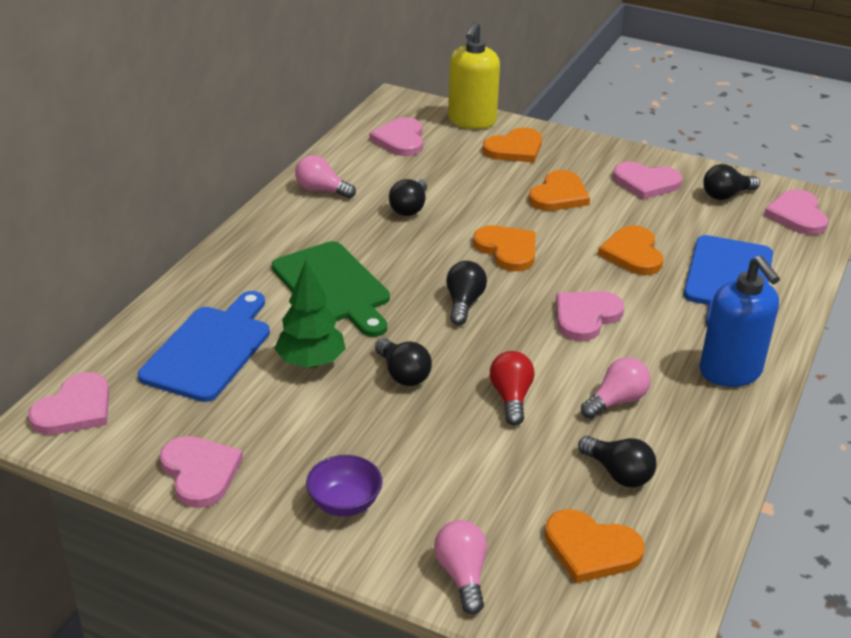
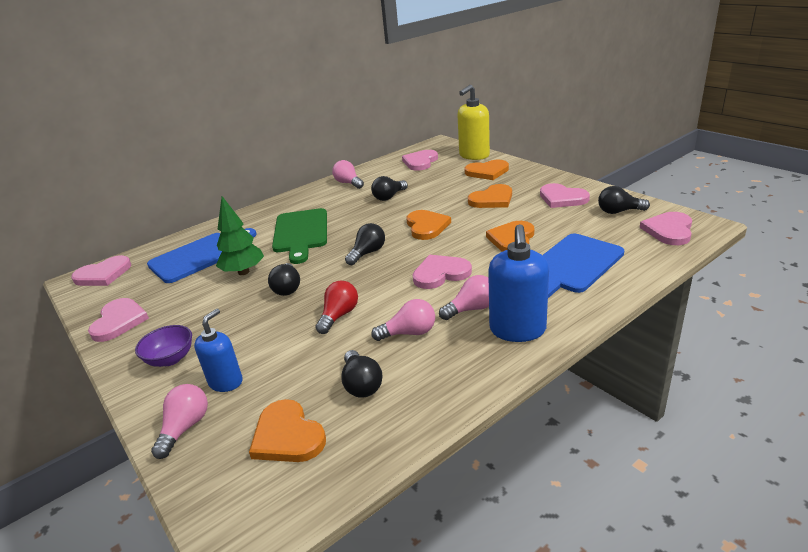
camera: 30 degrees right, 5 degrees down
none -> blue soap dispenser [194,309,243,392]
none -> pink light bulb [439,275,489,320]

